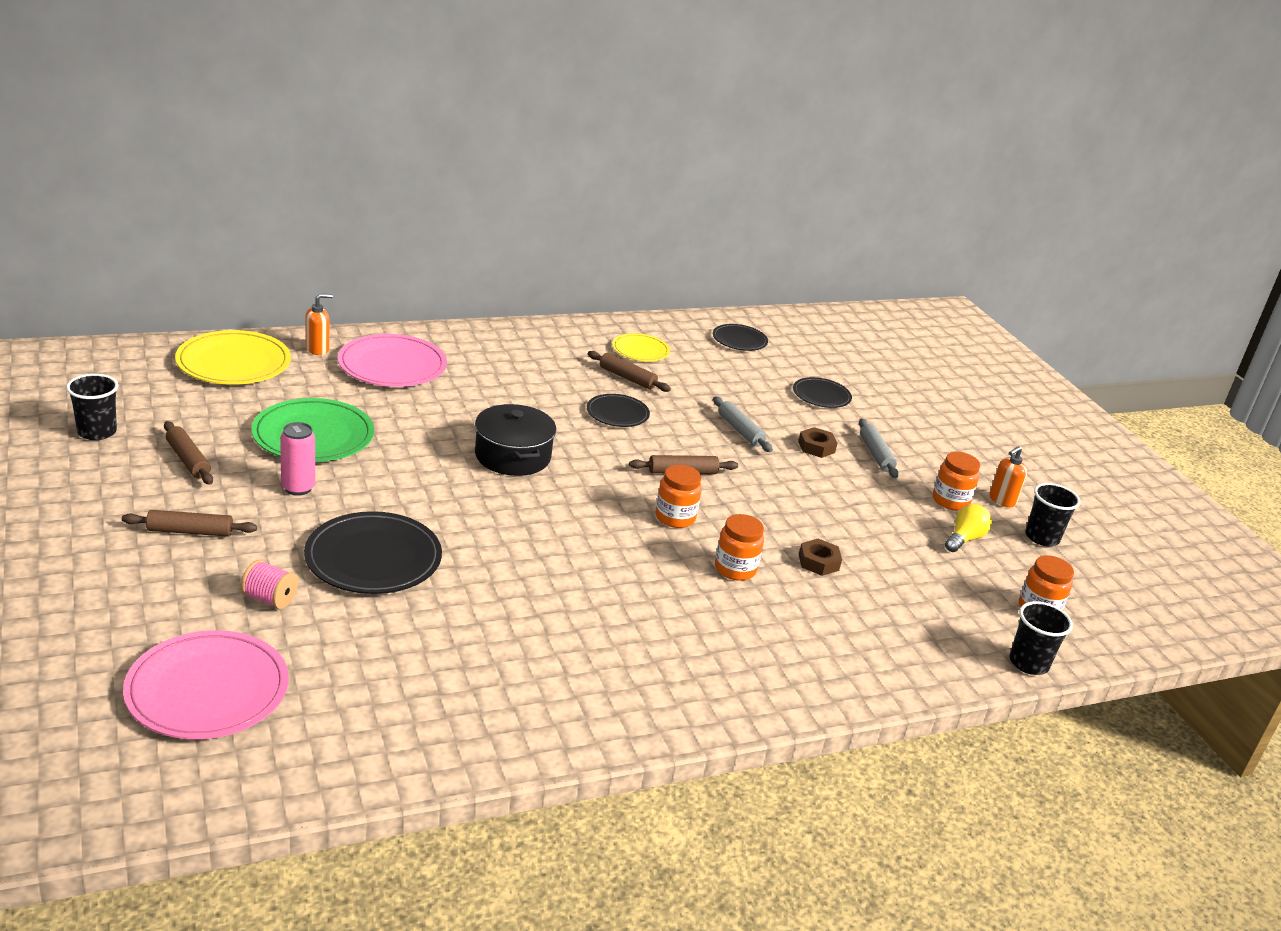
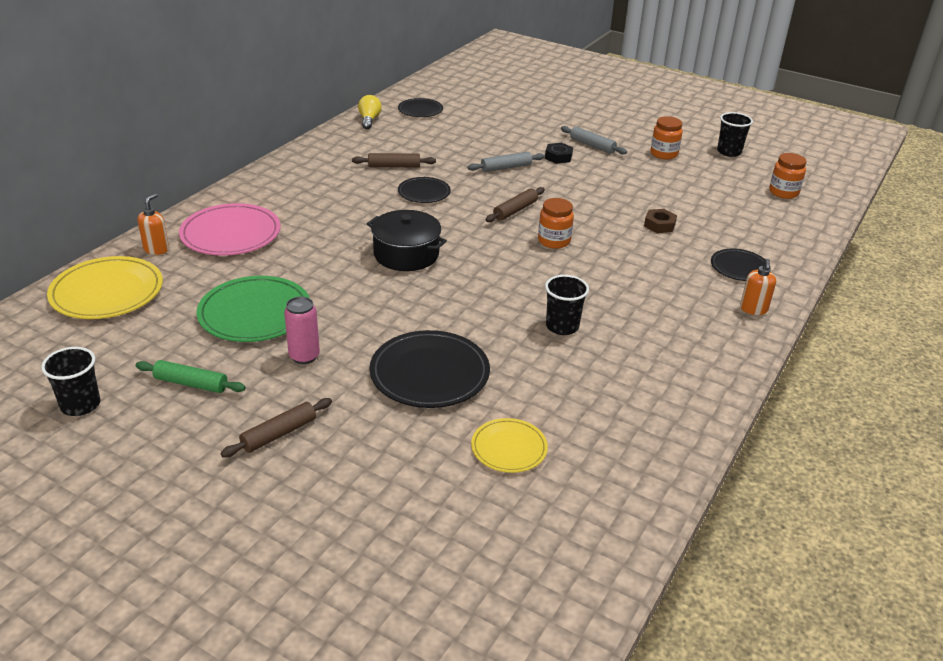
camera: 35 degrees left, 5 degrees up
pink plate [123,630,289,739] -> none
brown rolling pin [164,421,213,485] -> green rolling pin [136,360,246,393]
pink spool [241,560,298,609] -> none
yellow plate [612,333,670,362] -> yellow plate moved to [471,418,548,473]
grey rolling pin [713,396,773,452] -> grey rolling pin turned 45 degrees counterclockwise [468,152,545,172]
orange jar [715,514,764,581] -> none
black plate [793,377,852,408] -> black plate moved to [711,249,771,281]
brown nut [798,427,837,458] -> black nut [545,143,573,164]
yellow light bulb [945,504,992,552] -> yellow light bulb moved to [358,95,382,129]
orange soap dispenser [990,446,1027,507] -> orange soap dispenser moved to [740,259,776,315]
black cup [1010,601,1073,675] -> black cup moved to [545,275,589,335]

